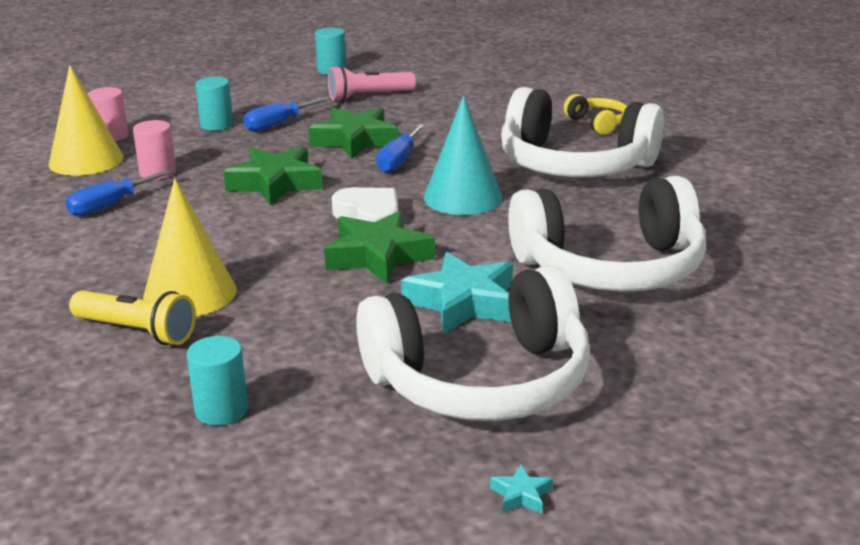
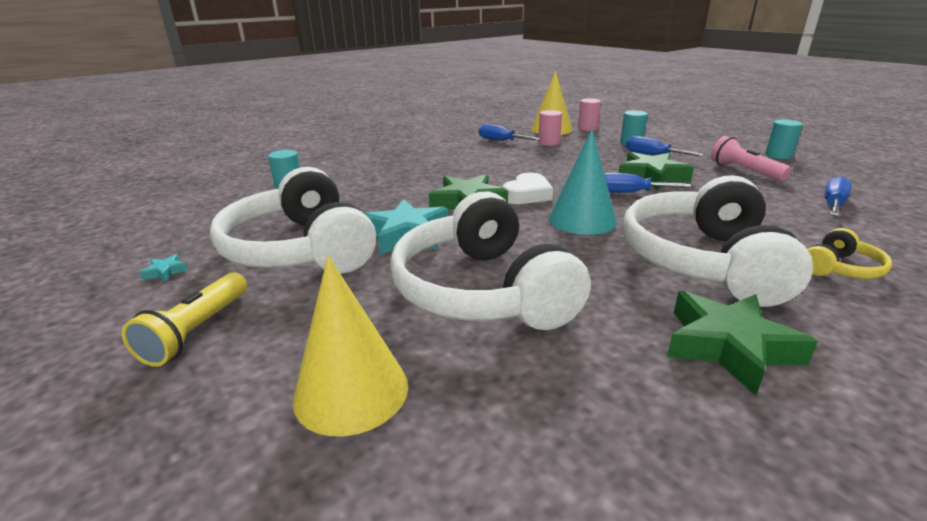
camera: 80 degrees right, 0 degrees up
yellow flashlight [69,290,196,345] -> yellow flashlight moved to [122,272,248,367]
yellow cone [143,179,237,316] -> yellow cone moved to [293,256,408,436]
green star [224,146,323,205] -> green star moved to [667,291,818,396]
none -> blue screwdriver [825,176,852,216]

